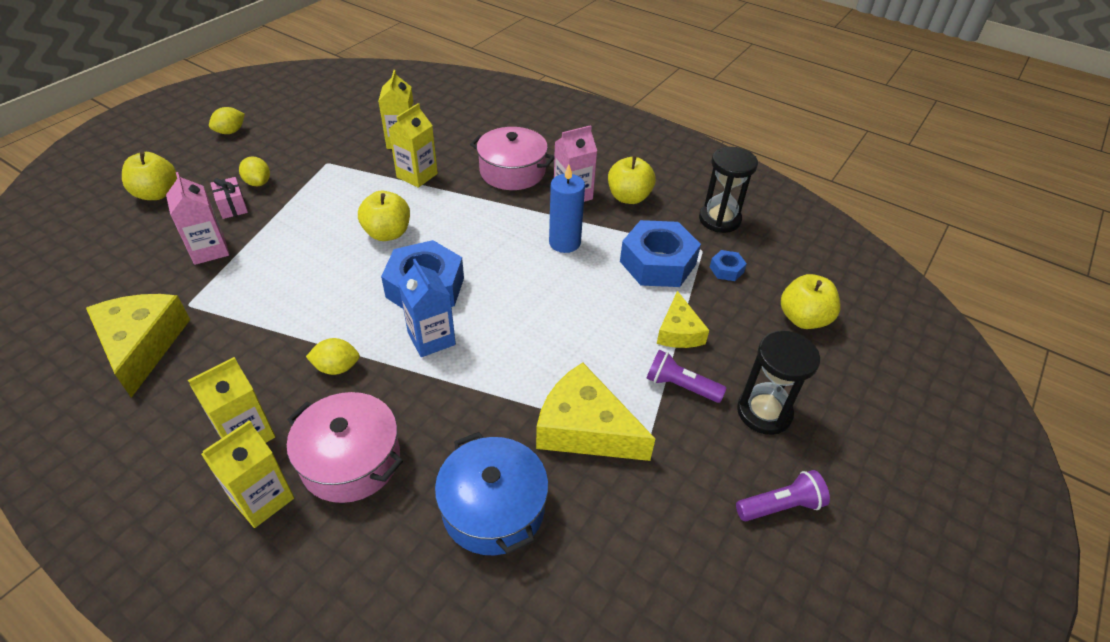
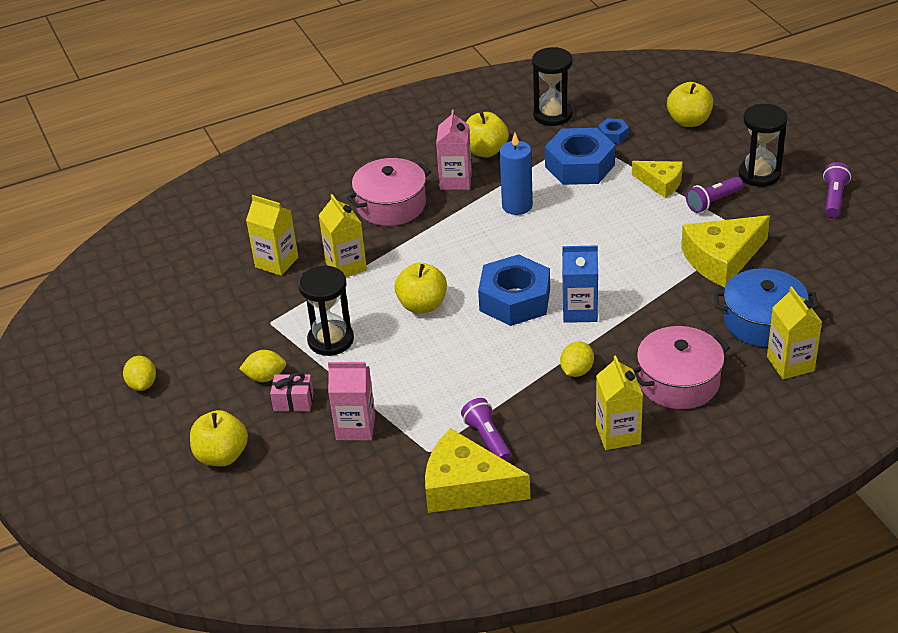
camera: 55 degrees left, 5 degrees down
yellow carton [201,420,294,528] -> yellow carton moved to [767,287,822,379]
none -> black hourglass [298,266,354,356]
none -> purple flashlight [461,398,512,462]

